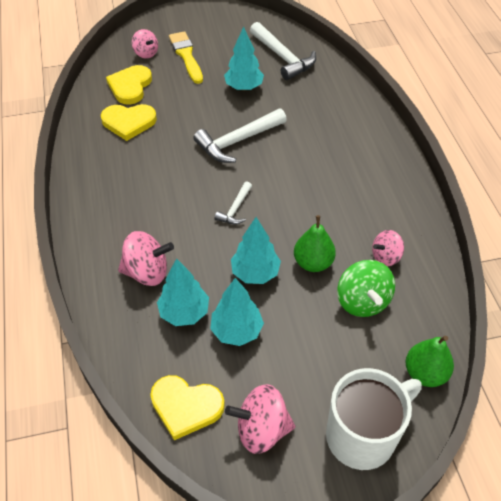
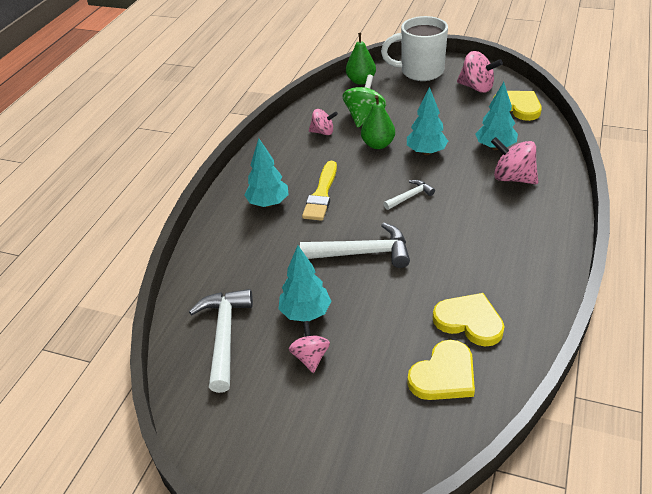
camera: 145 degrees left, 10 degrees down
pink spinning top [132,29,158,59] -> pink spinning top moved to [289,321,330,373]
yellow brush [169,31,203,84] -> yellow brush moved to [302,161,337,221]
turquoise tree [210,278,264,346] -> turquoise tree moved to [244,138,289,207]

